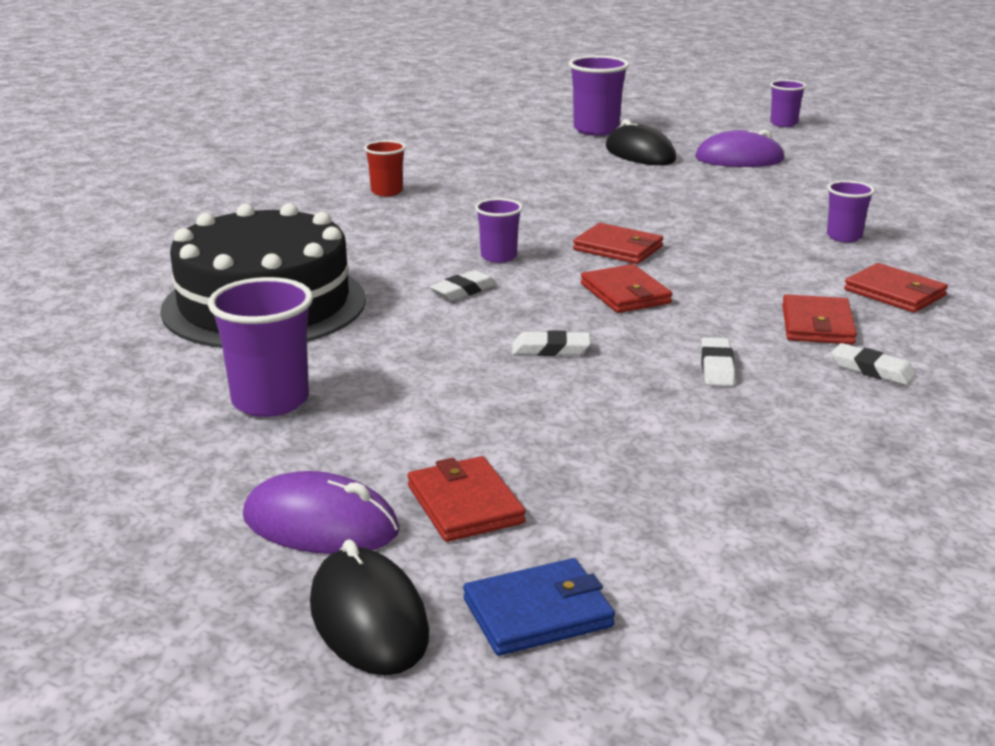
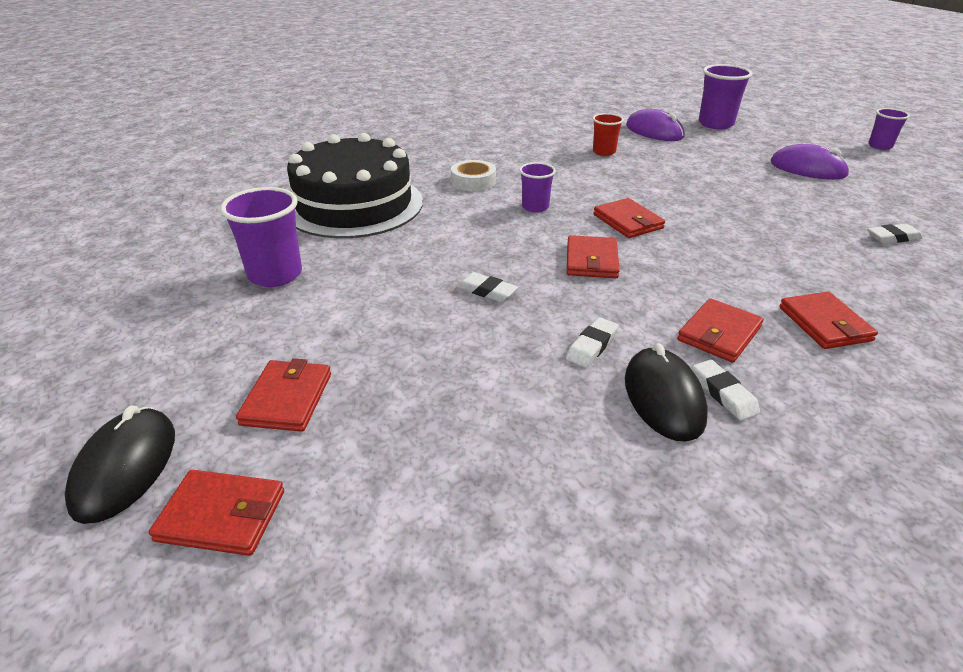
camera: 30 degrees right, 10 degrees up
purple mouse [243,471,400,554] -> purple mouse moved to [626,109,684,141]
red cup [364,140,406,196] -> red cup moved to [593,113,624,156]
white eraser [430,270,497,301] -> white eraser moved to [868,224,923,244]
blue wallet [463,558,615,656] -> red wallet [149,470,284,556]
black mouse [606,119,676,165] -> black mouse moved to [625,343,708,442]
purple cup [827,180,875,242] -> none
none -> white tape [451,160,496,191]

